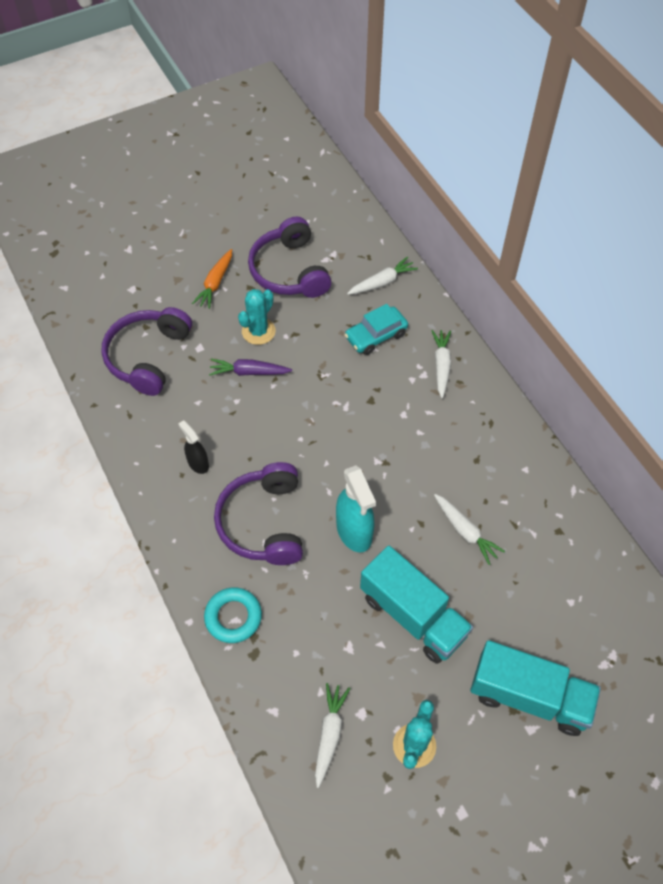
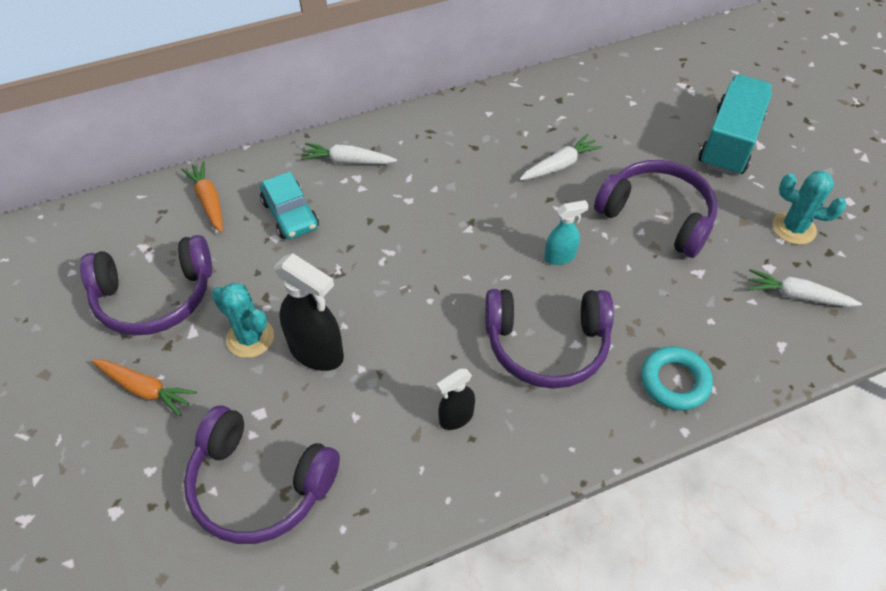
camera: 85 degrees left, 5 degrees down
purple carrot [209,359,292,376] -> black spray bottle [274,253,344,371]
turquoise spray bottle [336,465,376,552] -> turquoise spray bottle [544,200,589,265], size x0.58
white carrot [347,256,418,295] -> orange carrot [181,161,223,233]
turquoise truck [360,546,473,664] -> purple headphones [594,160,717,258]

